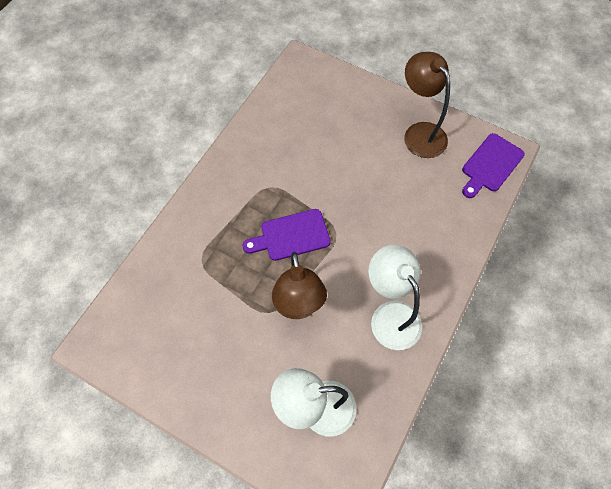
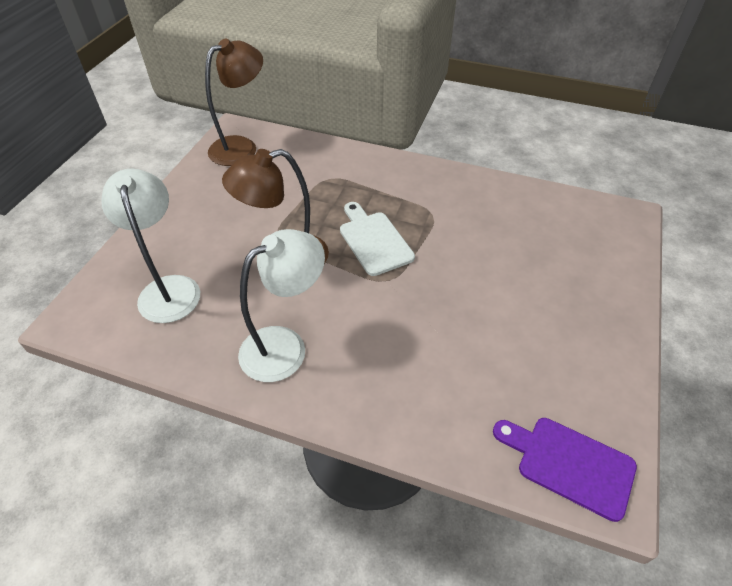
camera: 80 degrees right, 15 degrees down
purple cutting board [243,209,331,261] -> white cutting board [340,202,415,276]
brown lamp [404,52,450,158] -> brown lamp moved to [205,39,263,166]

